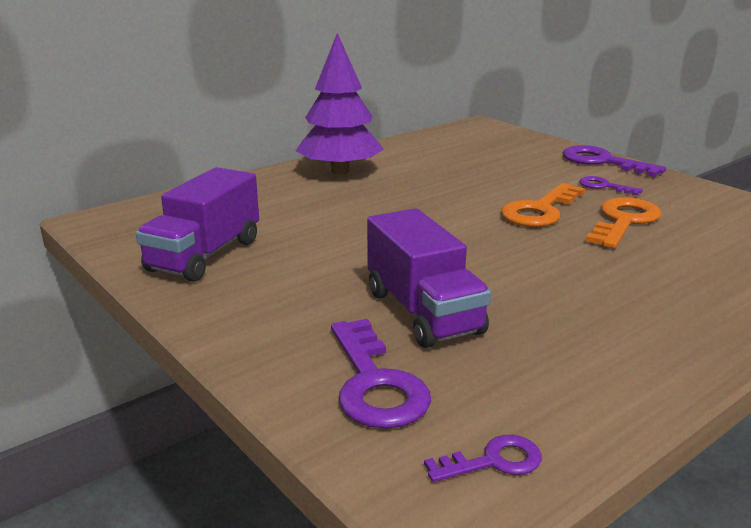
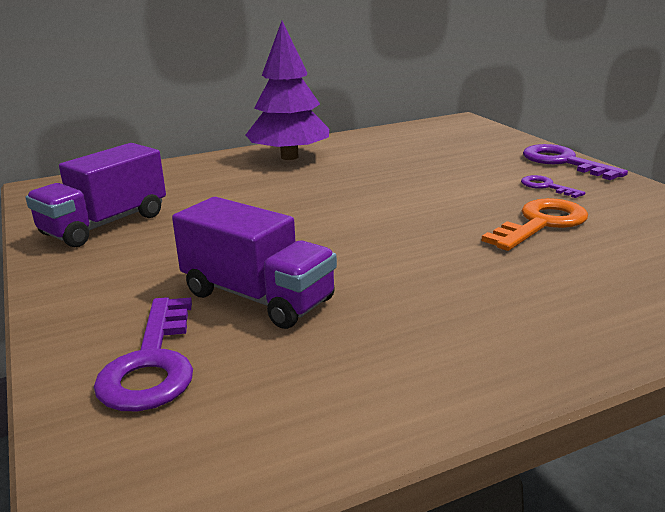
camera: 15 degrees right, 0 degrees up
purple truck [367,208,491,348] -> purple truck turned 45 degrees counterclockwise [172,197,337,329]
purple key [424,435,542,482] -> none
orange key [501,183,585,227] -> none

